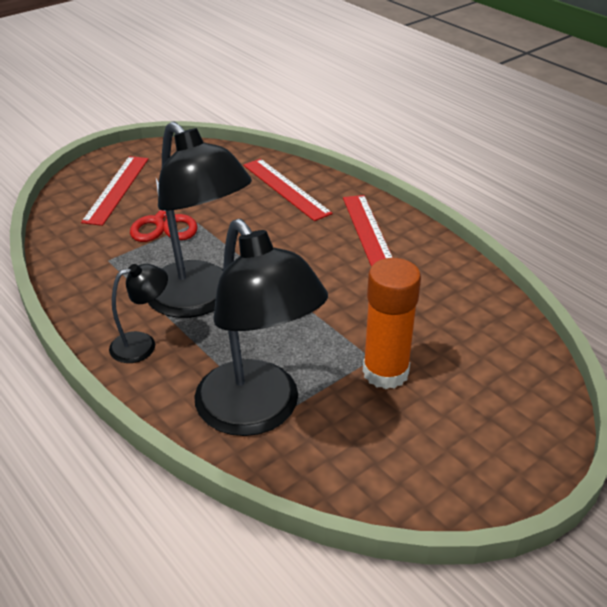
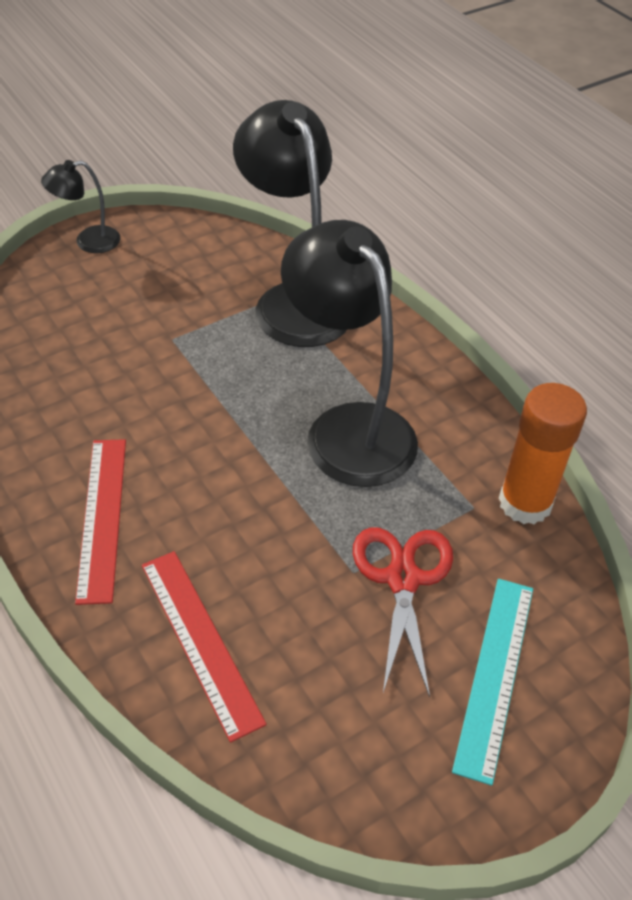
camera: 175 degrees left, 10 degrees up
red ruler [81,156,149,226] -> turquoise ruler [452,579,533,786]
black lamp [109,264,168,363] -> black lamp moved to [41,160,121,253]
orange glue stick [363,258,421,389] -> orange glue stick moved to [499,383,587,524]

